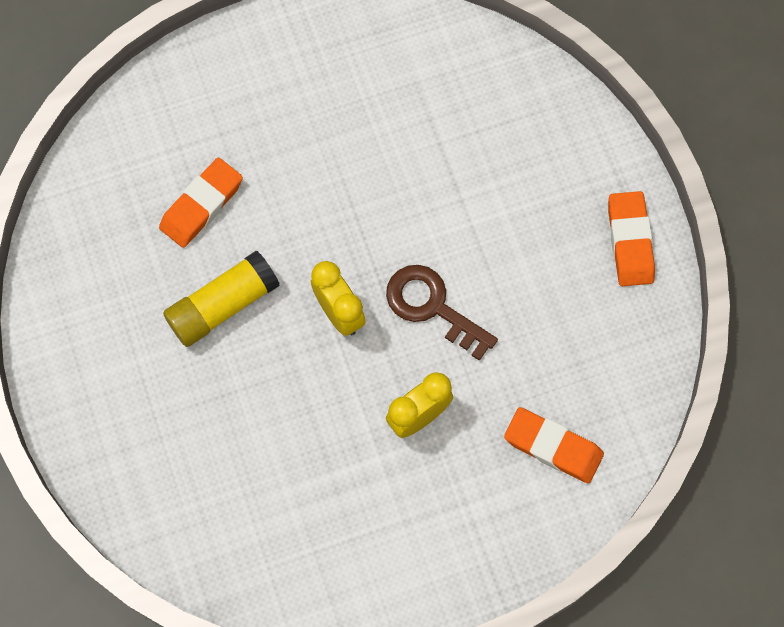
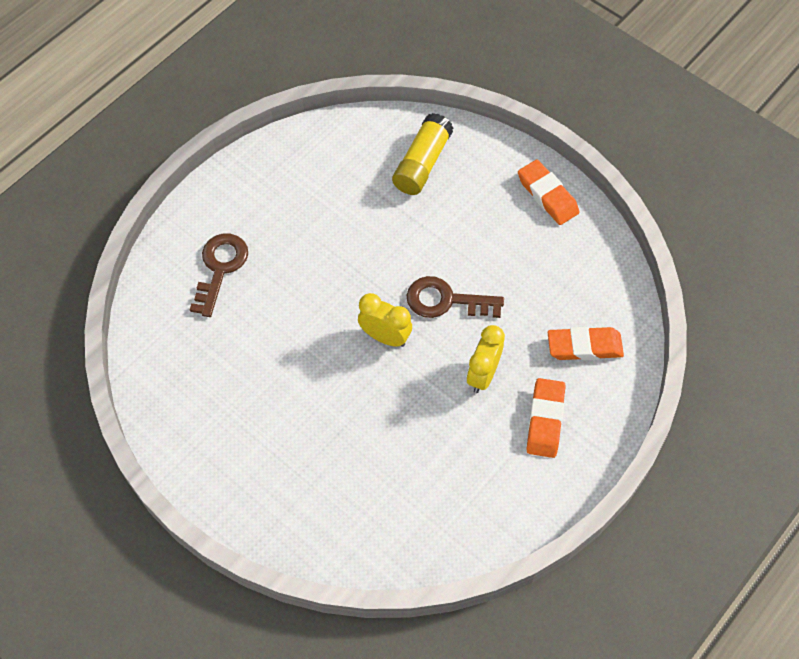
camera: 30 degrees left, 10 degrees down
orange eraser [159,158,243,248] -> orange eraser moved to [526,378,566,458]
yellow glue stick [163,251,280,347] -> yellow glue stick moved to [392,113,453,195]
none -> brown key [190,233,248,317]

